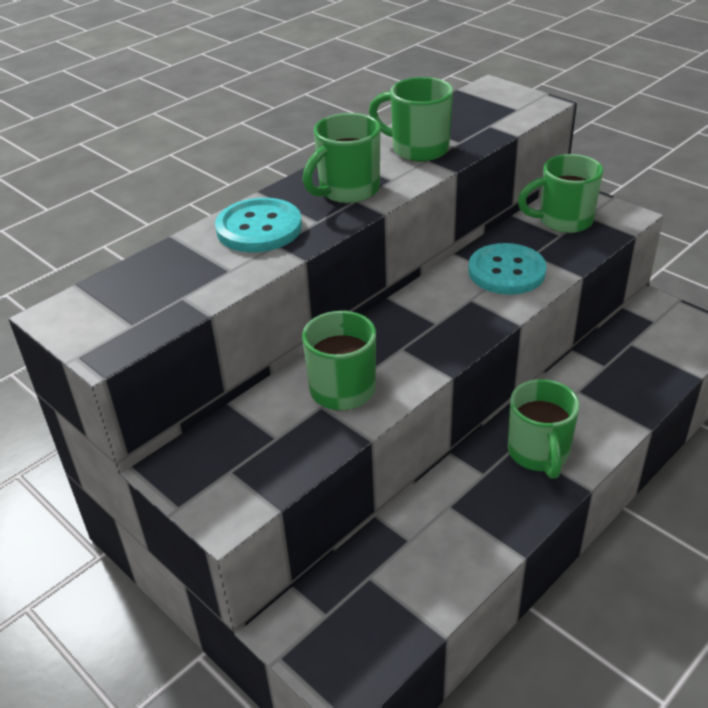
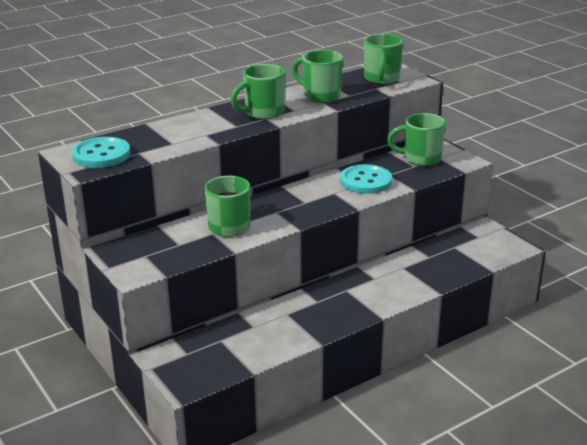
camera: 10 degrees right, 10 degrees down
turquoise button [215,198,302,252] -> turquoise button moved to [71,137,130,168]
green mug [508,379,580,479] -> green mug moved to [364,34,403,84]

